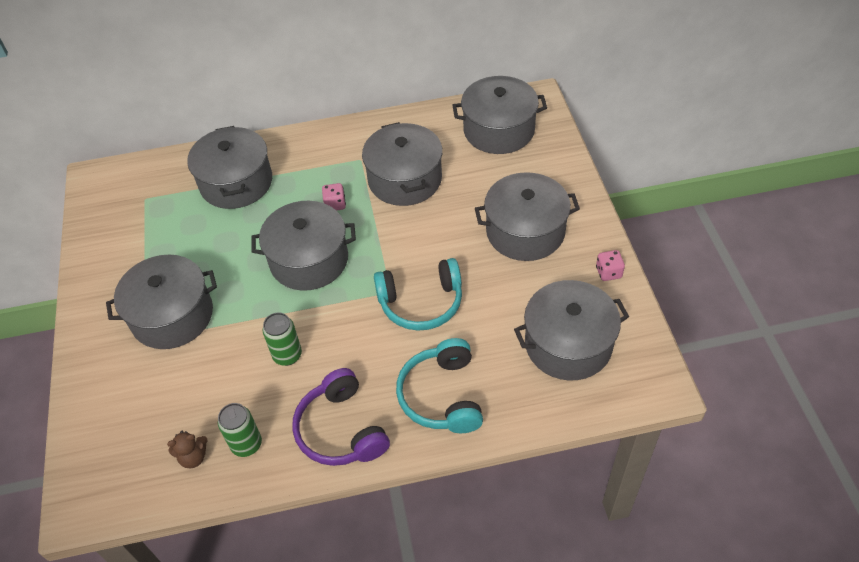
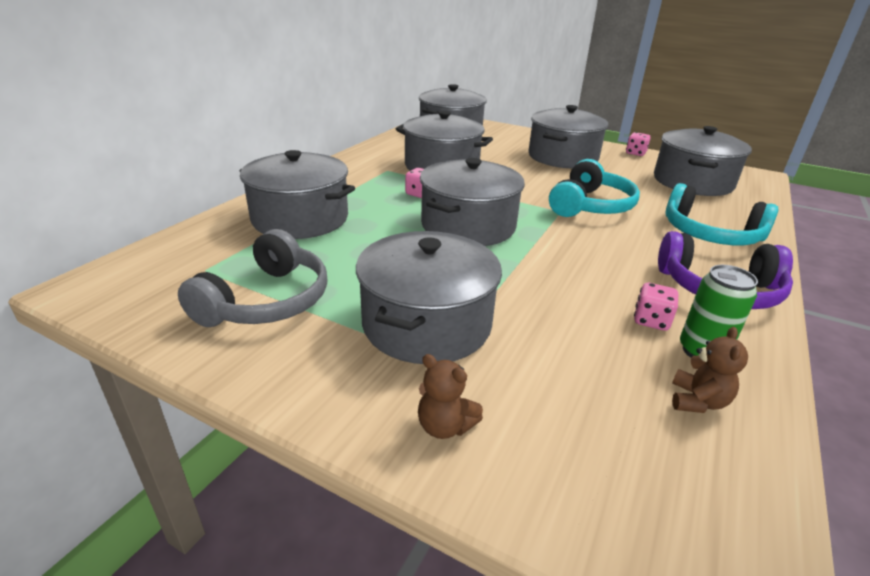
camera: 55 degrees left, 20 degrees down
green can [263,313,302,366] -> none
none -> grey headphones [178,229,328,327]
none -> brown teddy bear [418,354,483,439]
none -> pink dice [634,283,678,331]

